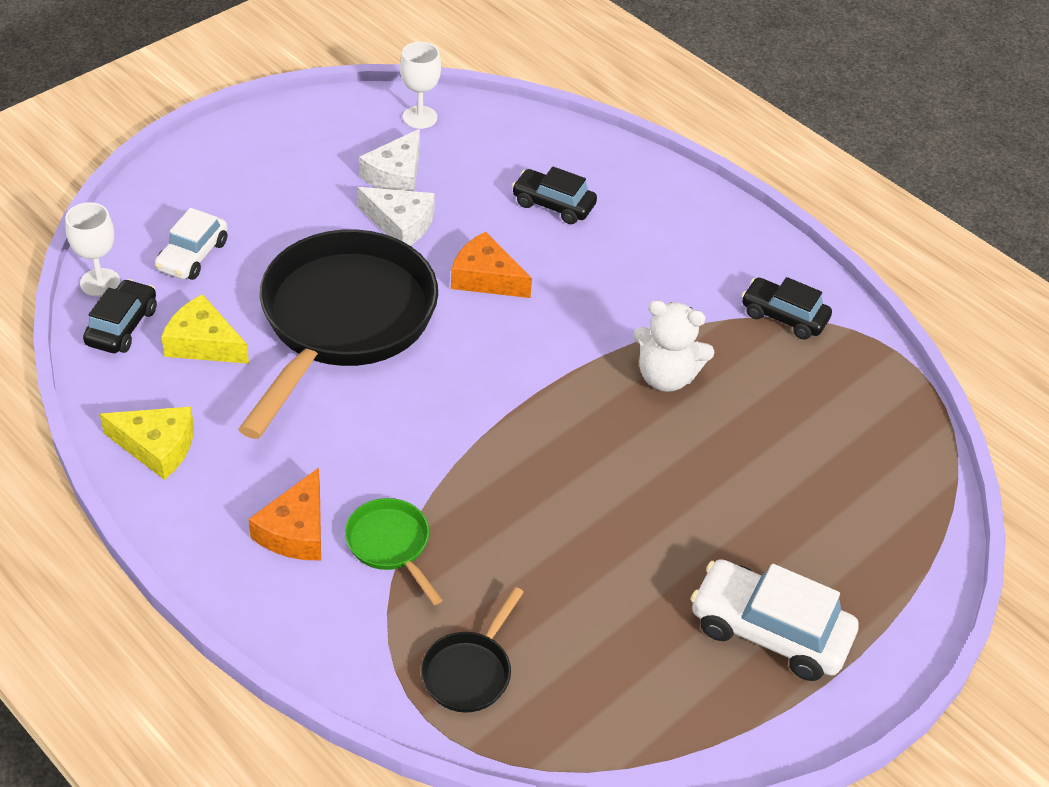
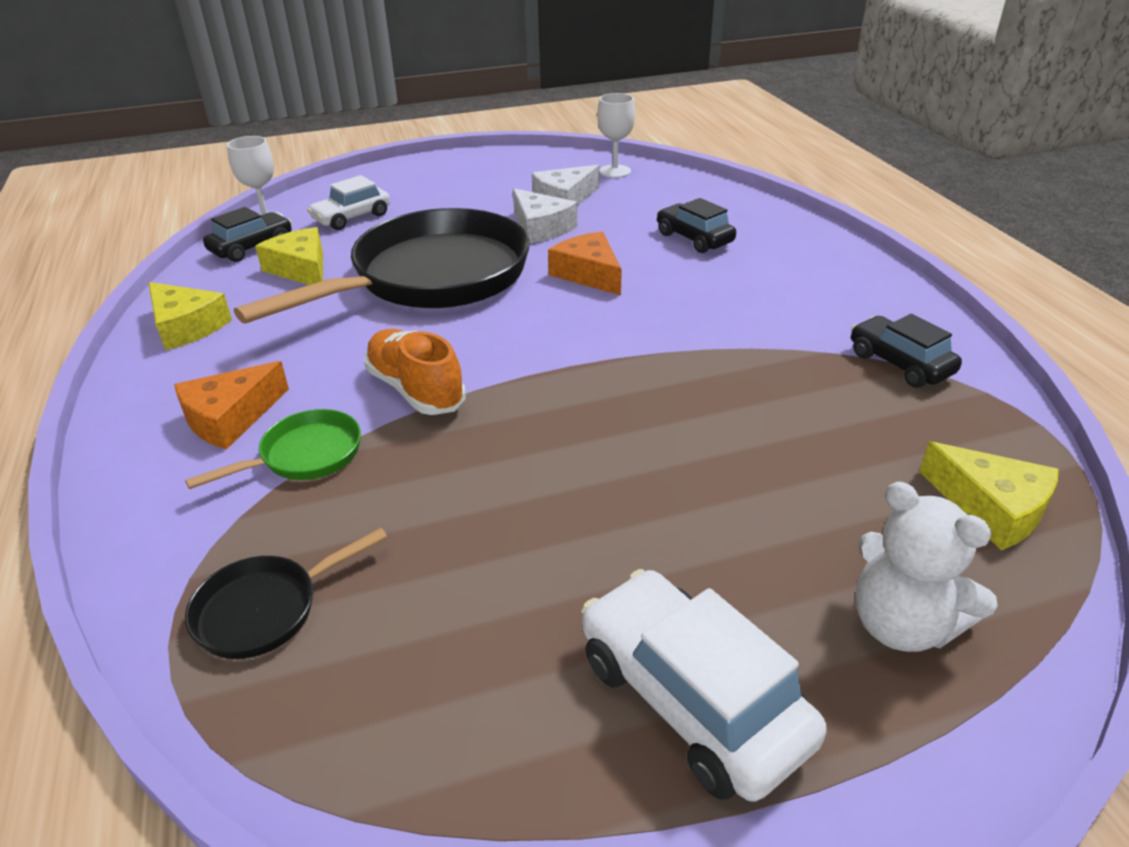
camera: 30 degrees right, 10 degrees down
green pan [345,498,443,605] -> green pan turned 60 degrees clockwise [185,409,361,489]
white teddy bear [633,300,714,392] -> white teddy bear moved to [855,482,998,652]
none -> orange shoe [364,329,466,415]
none -> yellow cheese [919,442,1059,550]

